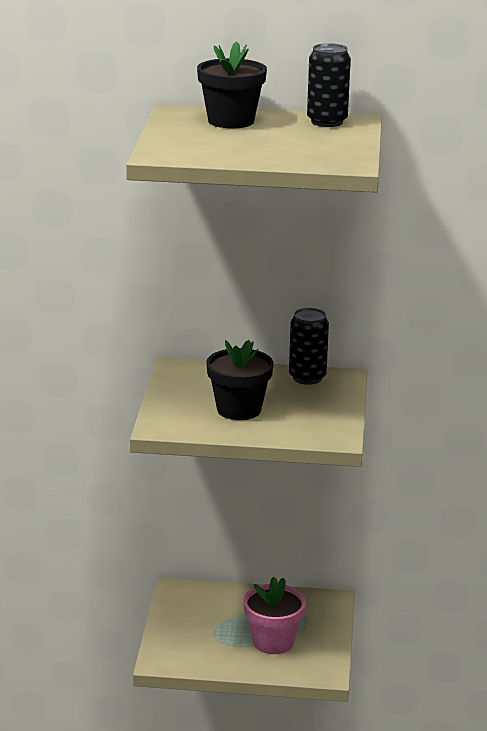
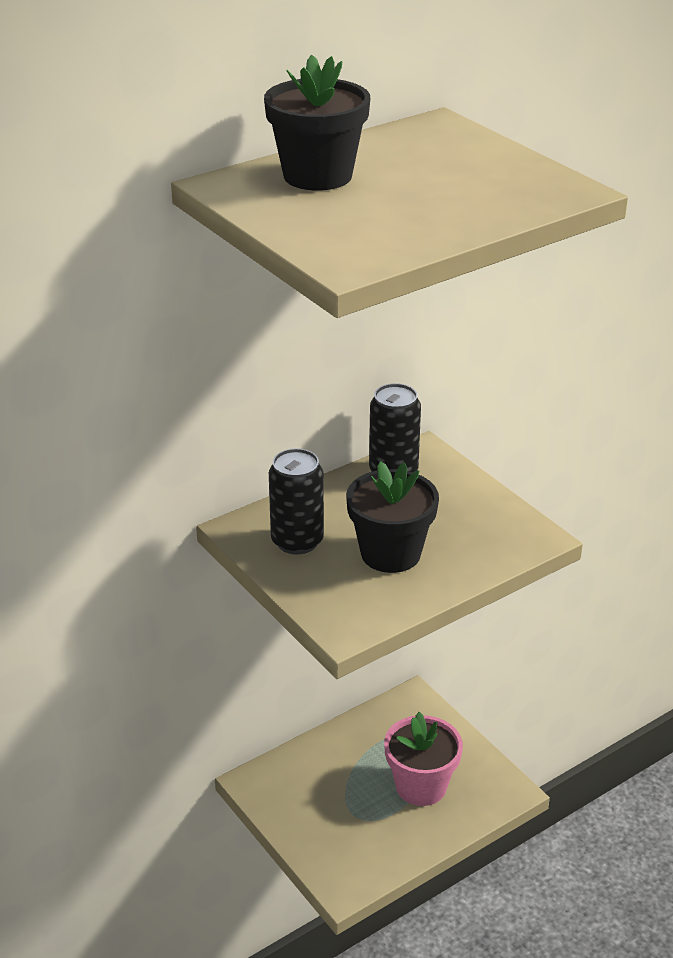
camera: 40 degrees left, 10 degrees up
black can [307,43,351,127] -> black can moved to [269,448,324,555]

